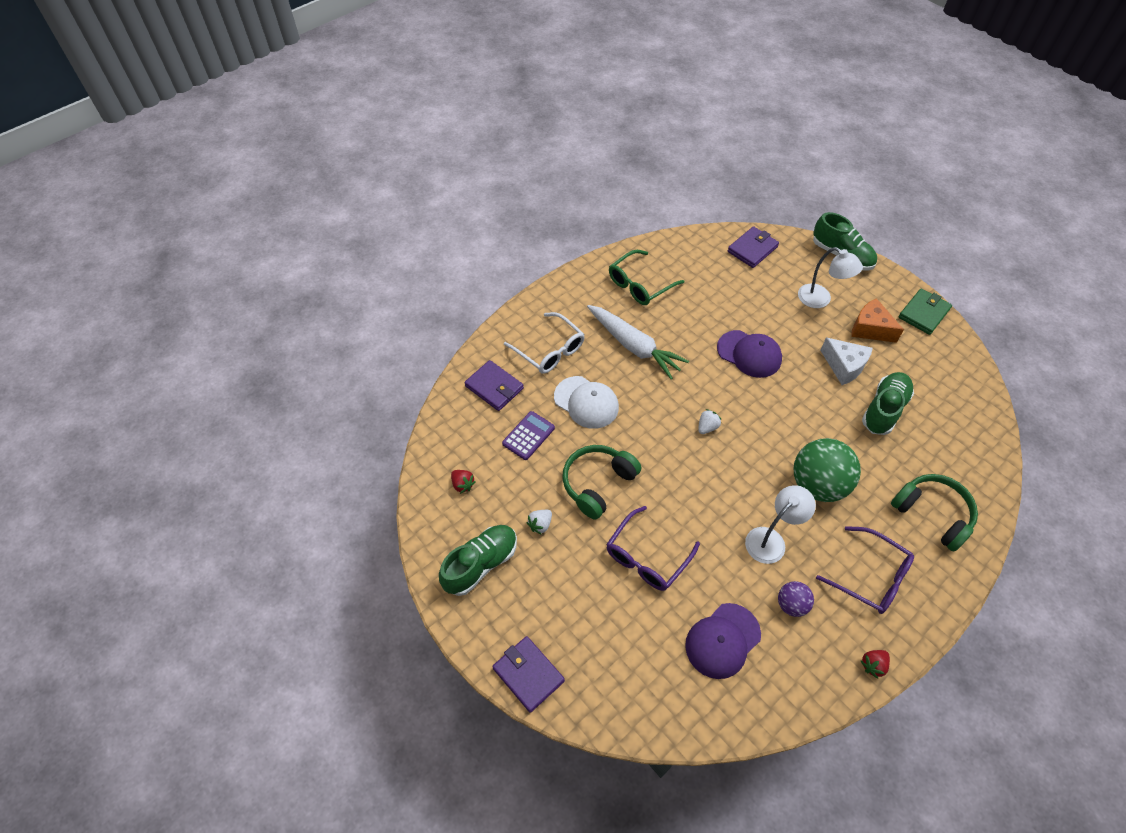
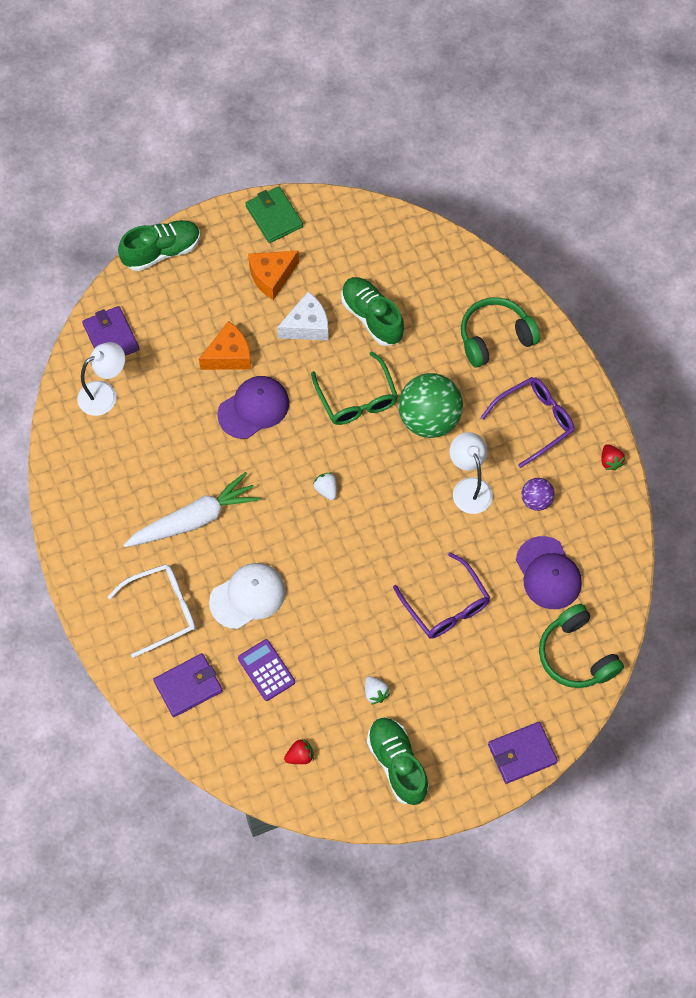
camera: 70 degrees left, 10 degrees up
green headphones [562,445,641,520] -> green headphones moved to [539,604,624,688]
green glasses [609,250,684,305] -> green glasses moved to [311,351,398,425]
white lamp [798,247,863,308] -> white lamp moved to [77,342,125,416]
none -> orange cheese [199,321,252,370]

